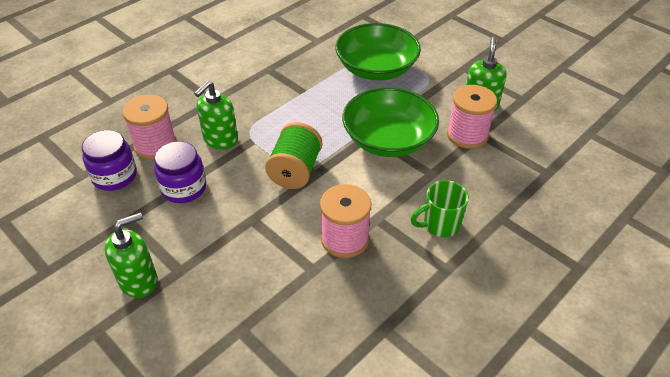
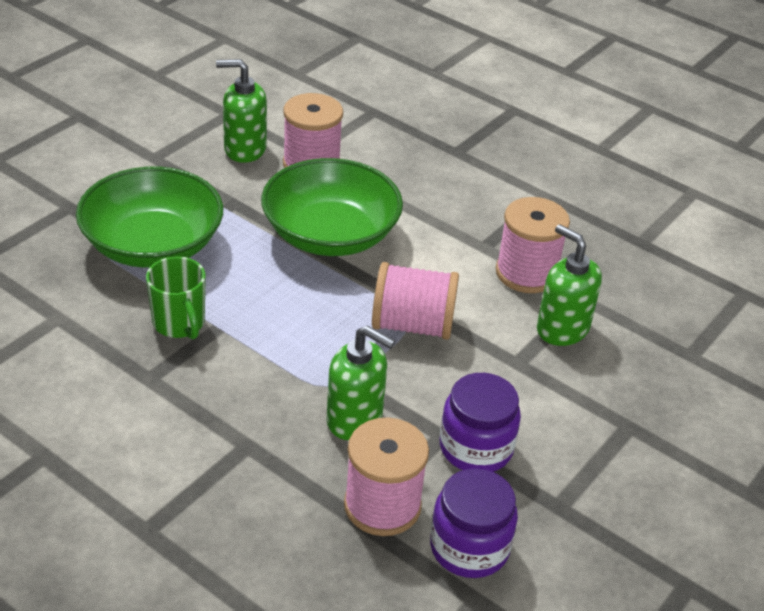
camera: 100 degrees left, 5 degrees down
green soap dispenser [105,213,158,298] -> green soap dispenser moved to [537,224,602,346]
green spool [265,122,322,189] -> pink spool [372,262,459,340]
green mug [411,180,469,237] -> green mug moved to [146,256,206,339]

